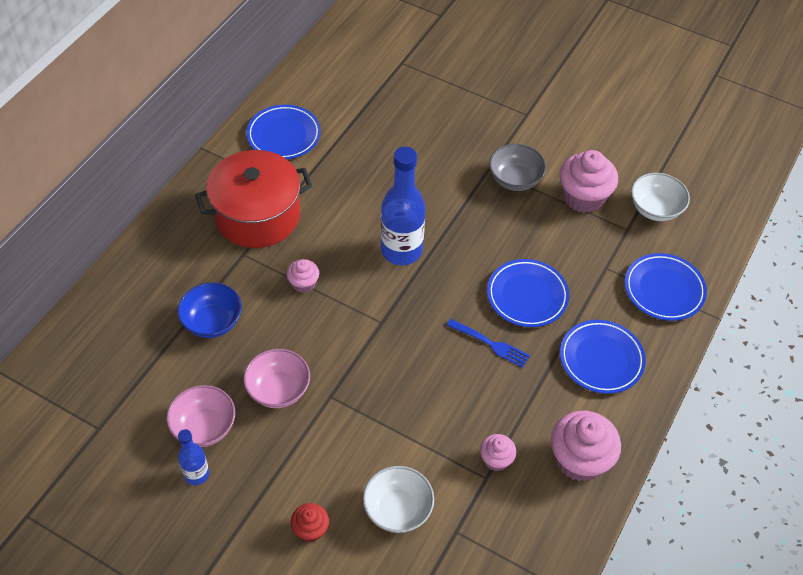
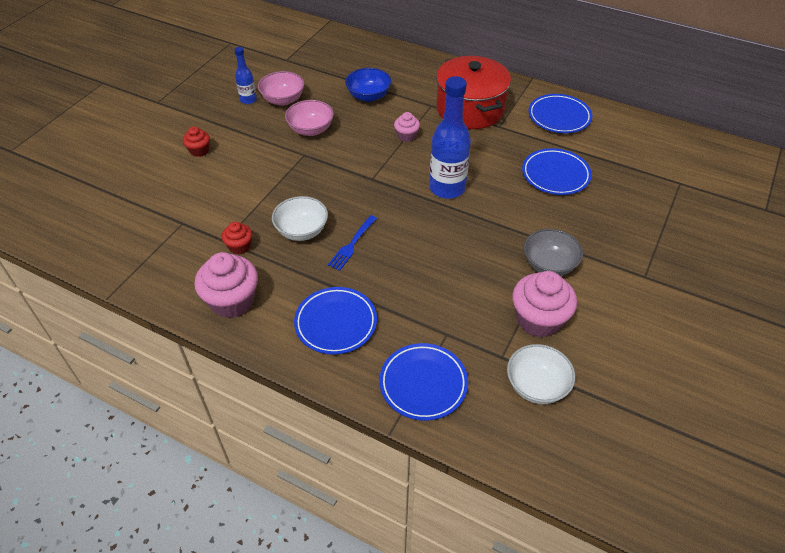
camera: 90 degrees right, 5 degrees down
white bowl [363,466,434,533] -> white bowl moved to [272,196,328,241]
pink cupcake [480,434,517,471] -> red cupcake [222,222,252,254]
blue plate [487,259,569,327] -> blue plate moved to [522,148,592,195]

